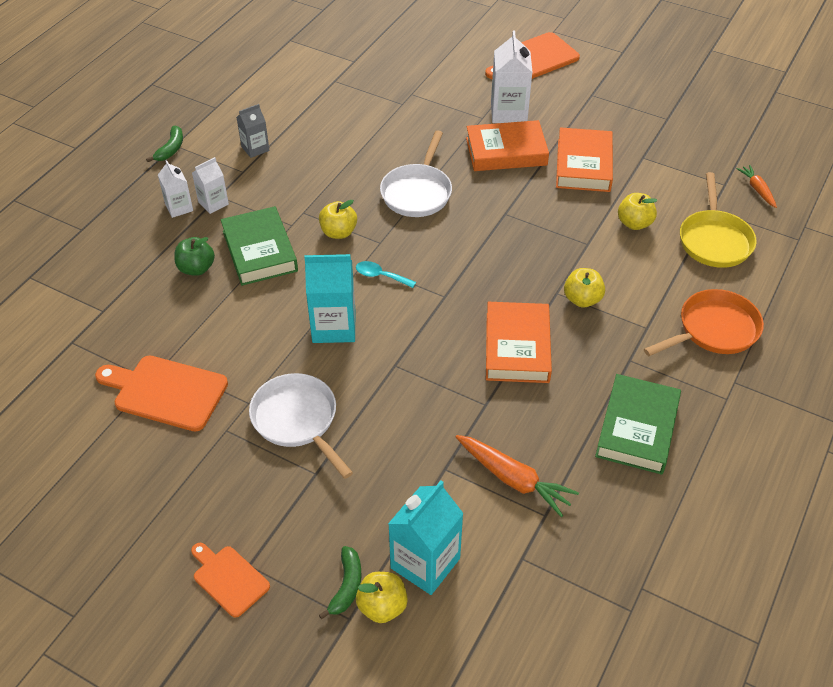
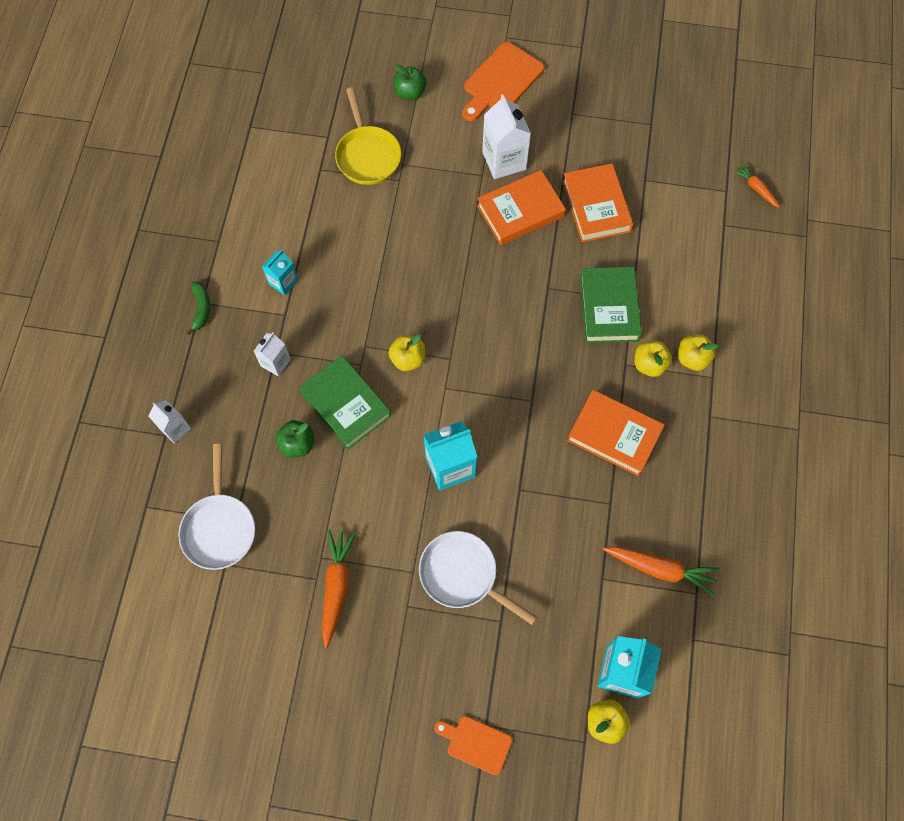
camera: 20 degrees left, 20 degrees up
orange cutting board [95,356,228,432] -> orange carrot [322,530,356,648]
white carton [158,160,193,218] -> white carton moved to [149,400,191,444]
grey carton [236,104,269,158] -> turquoise carton [262,250,298,296]
green banana [319,546,361,619] -> none
turquoise spoon [356,261,416,288] -> none
white pan [380,130,452,217] -> white pan moved to [178,444,255,570]
orange book [486,302,552,383] -> orange book turned 45 degrees counterclockwise [567,390,664,476]
green book [595,374,681,475] -> green book moved to [580,267,642,343]
yellow apple [618,193,657,230] -> yellow apple moved to [678,335,719,371]
orange pan [644,289,764,356] -> none
yellow pan [680,172,757,268] -> yellow pan moved to [335,87,401,185]
none -> green apple [393,64,427,100]

